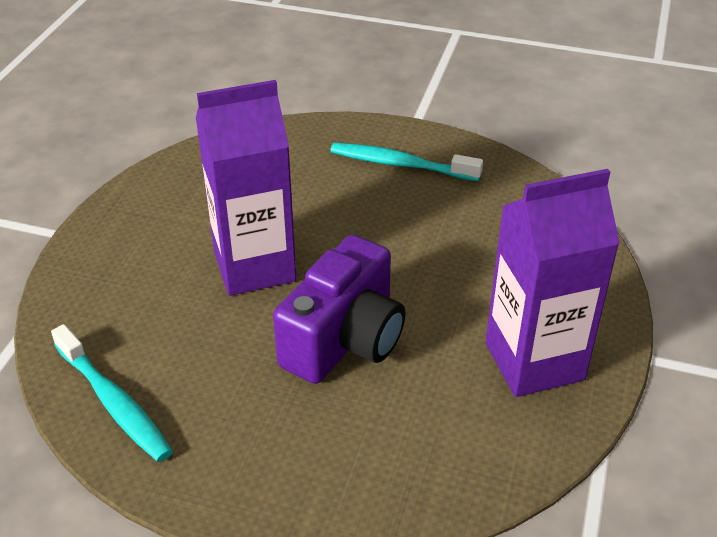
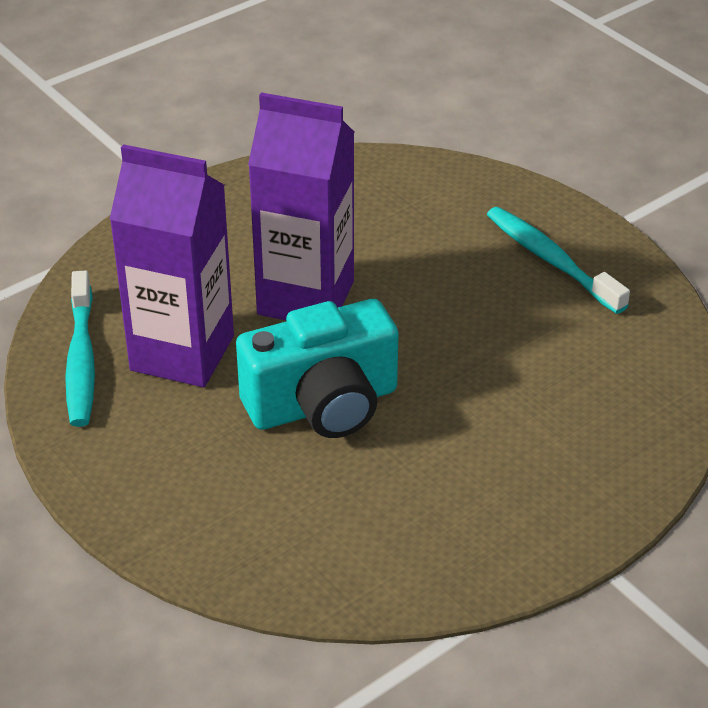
camera: 35 degrees right, 0 degrees up
purple camera [273,235,406,384] -> turquoise camera [236,299,399,438]
purple carton [485,169,620,397] -> purple carton moved to [110,144,234,387]

